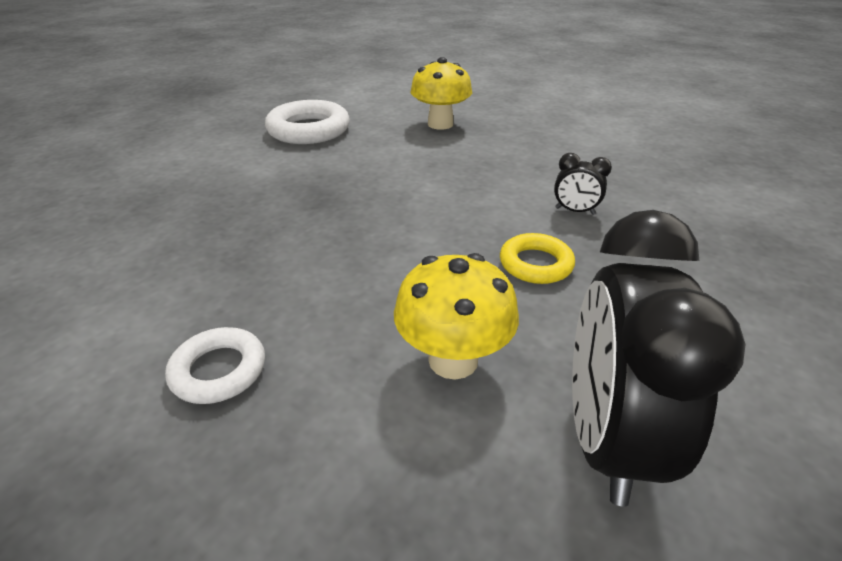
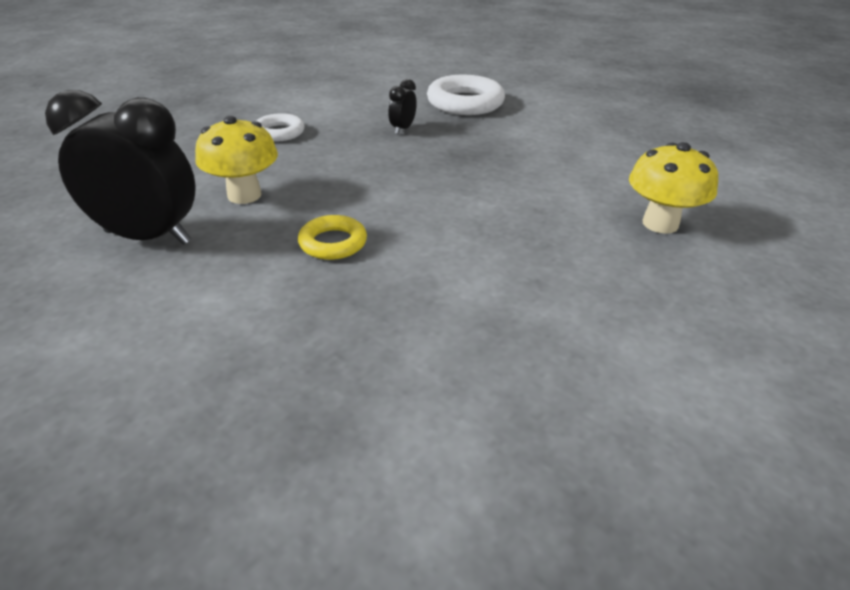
camera: 95 degrees right, 0 degrees up
white ring [265,100,350,144] -> white ring moved to [427,75,505,115]
black clock [554,153,612,215] -> black clock moved to [388,79,417,134]

